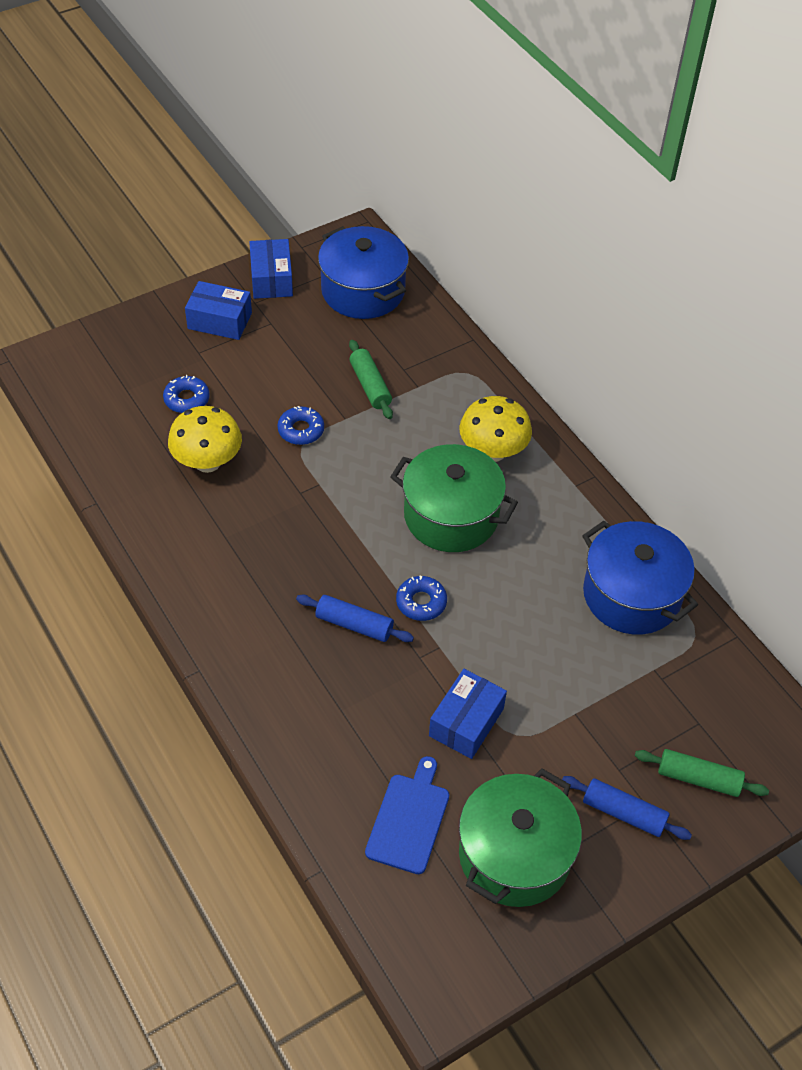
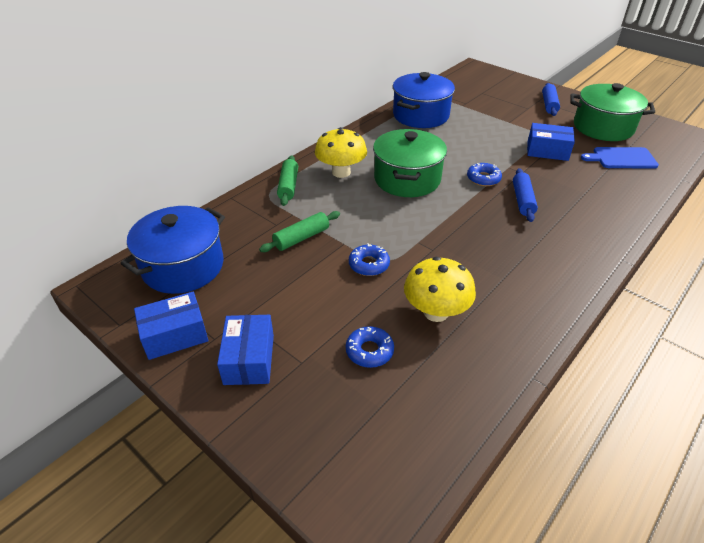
camera: 105 degrees left, 10 degrees down
green rolling pin [635,749,769,797] -> green rolling pin moved to [277,156,298,206]

